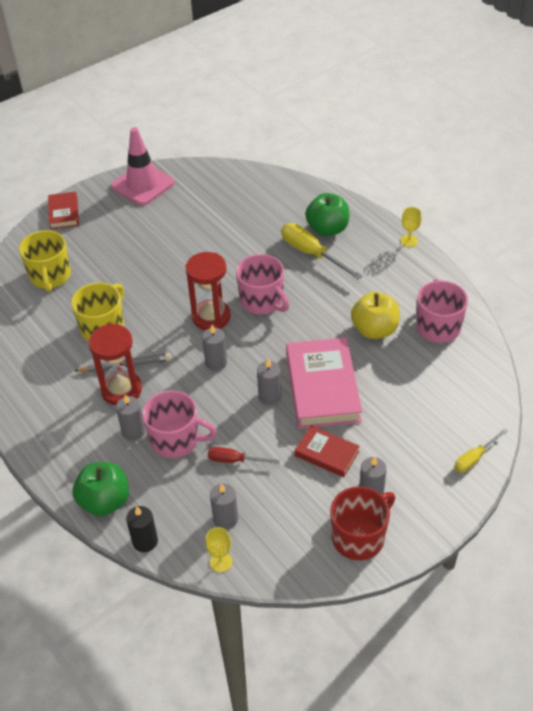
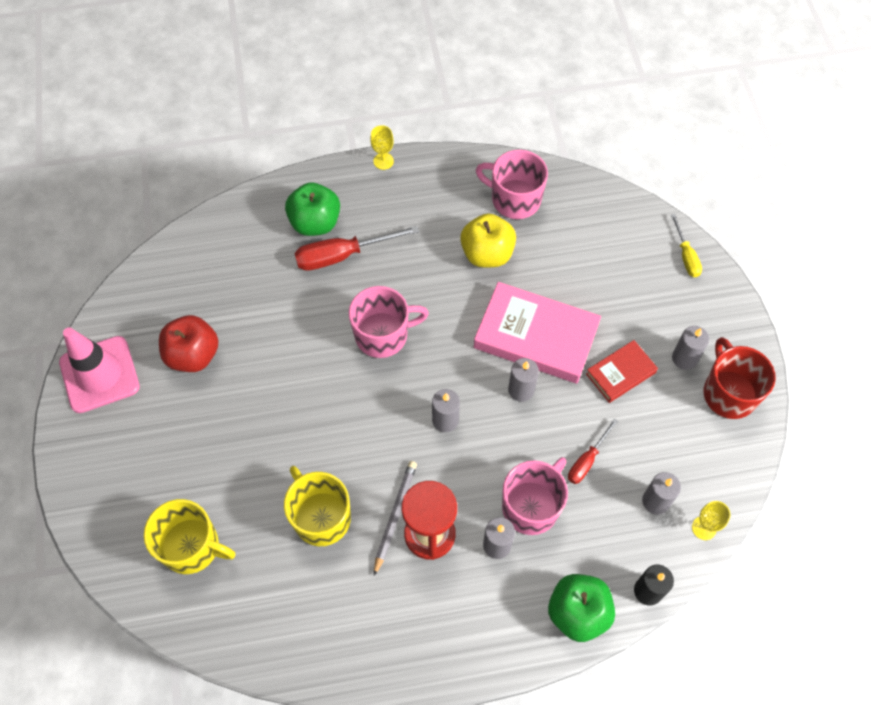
camera: 65 degrees left, 15 degrees up
red book [48,192,79,229] -> none
red hourglass [186,252,231,330] -> none
yellow screwdriver [281,223,363,280] -> red screwdriver [295,226,419,271]
none -> red apple [159,315,218,372]

